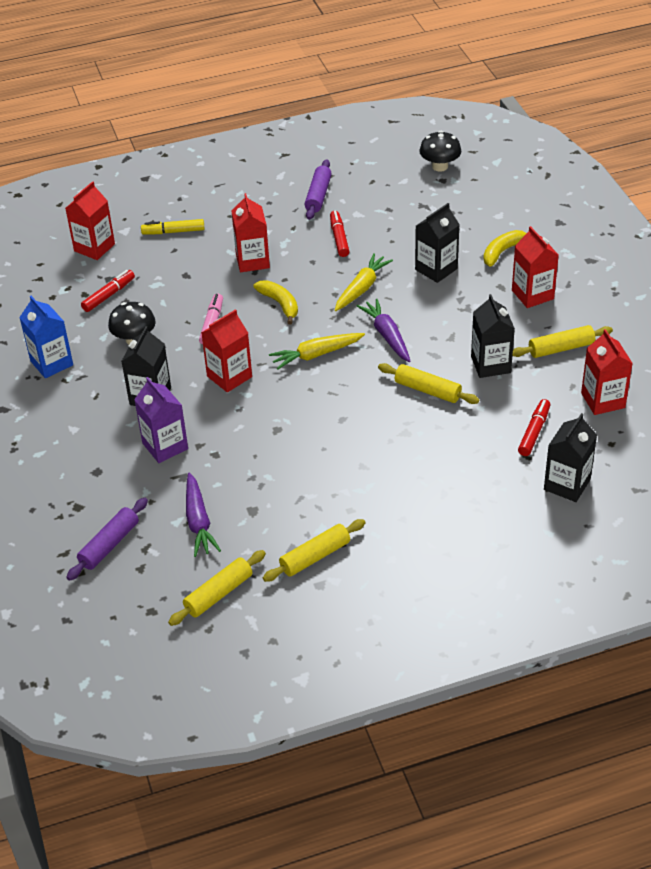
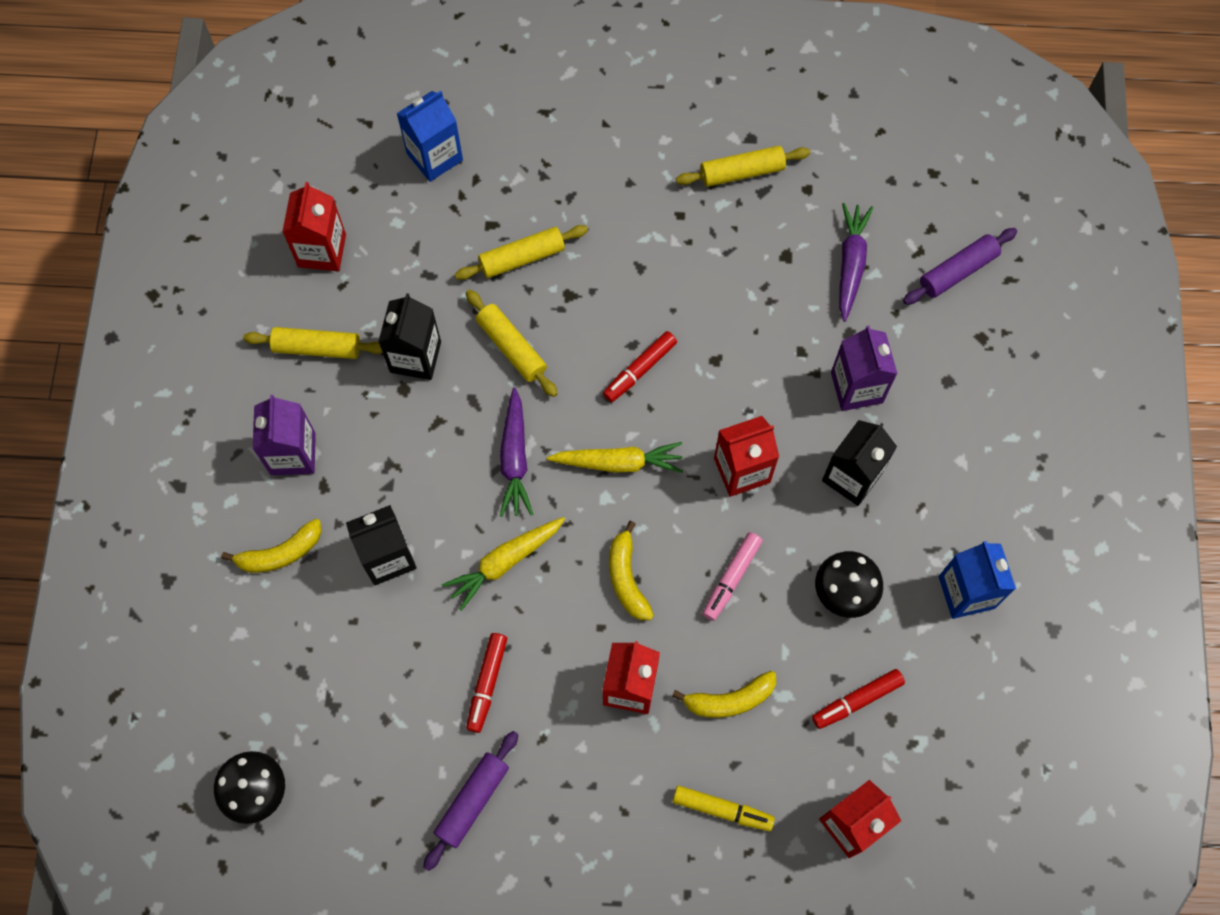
camera: 160 degrees left, 25 degrees up
yellow rolling pin [168,550,266,626] -> yellow rolling pin moved to [455,225,588,280]
red carton [512,226,559,308] -> purple carton [253,395,316,475]
red marker [518,399,550,456] -> red marker moved to [603,331,677,402]
black carton [544,413,597,502] -> blue carton [396,91,463,182]
none -> yellow banana [672,671,776,718]

